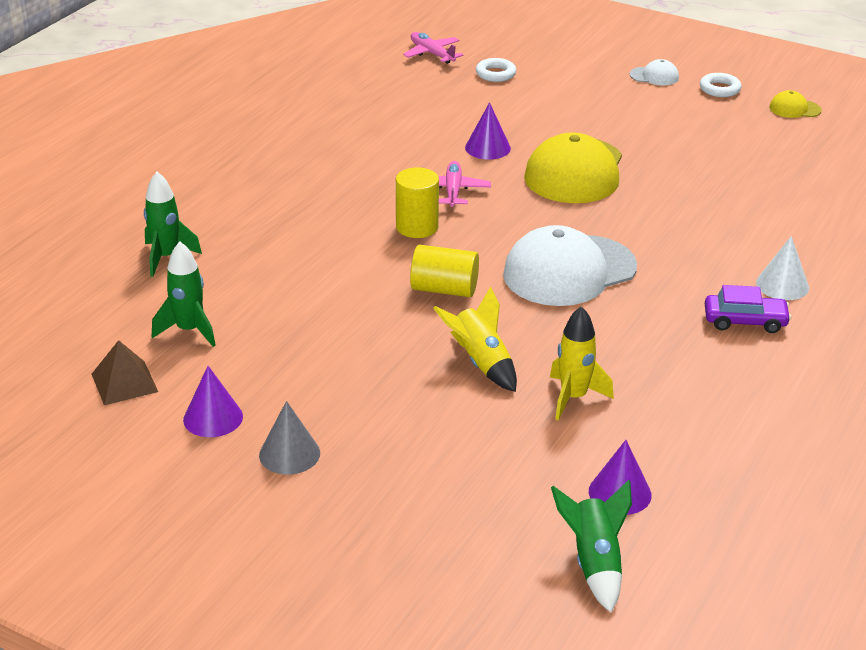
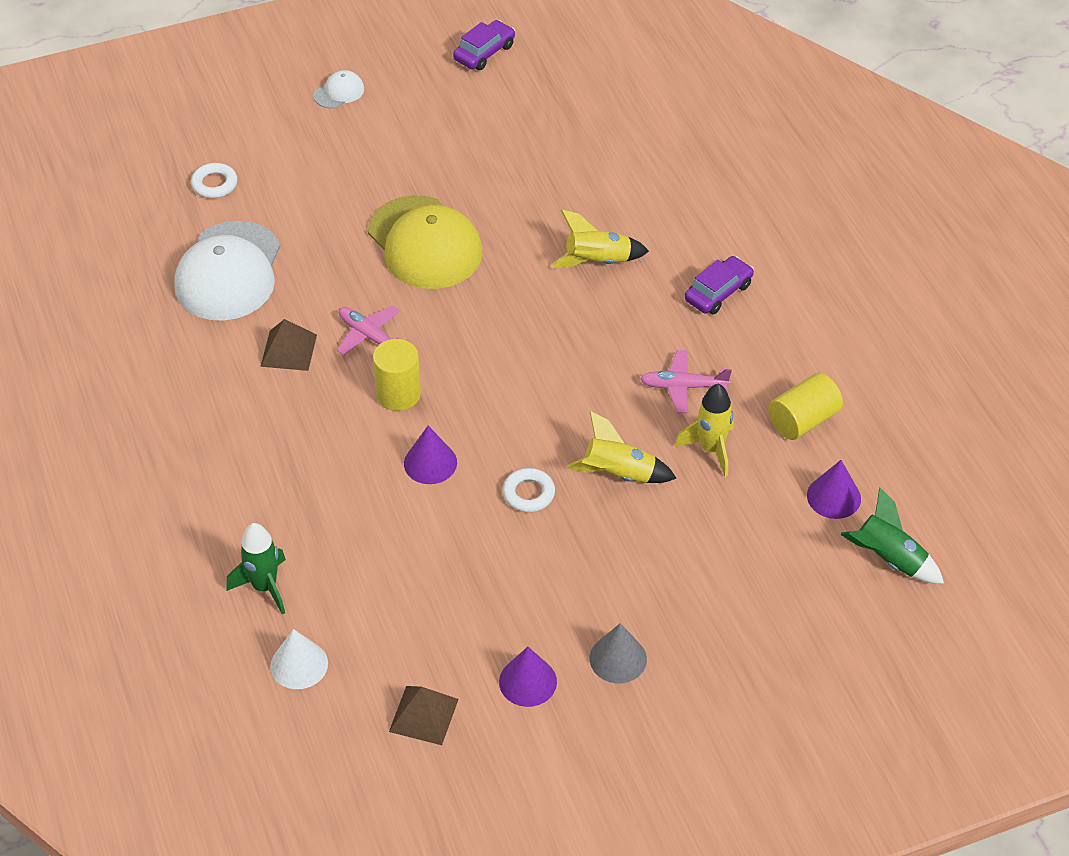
camera: 50 degrees left, 15 degrees up
green rocket [152,242,216,347] -> none
pink plane [403,32,463,64] -> pink plane moved to [640,350,732,413]
yellow cylinder [410,245,479,297] -> yellow cylinder moved to [768,373,843,440]
purple cone [465,102,511,160] -> purple cone moved to [404,426,457,484]
white cap [503,225,637,306] -> white cap moved to [174,221,280,321]
white ring [700,73,742,97] -> white ring moved to [503,468,555,512]
white cone [756,236,809,300] -> white cone moved to [270,629,328,689]
yellow cap [769,90,822,118] -> purple car [453,20,515,70]
none -> brown pyramid [260,319,317,371]
none -> yellow rocket [551,210,649,268]

